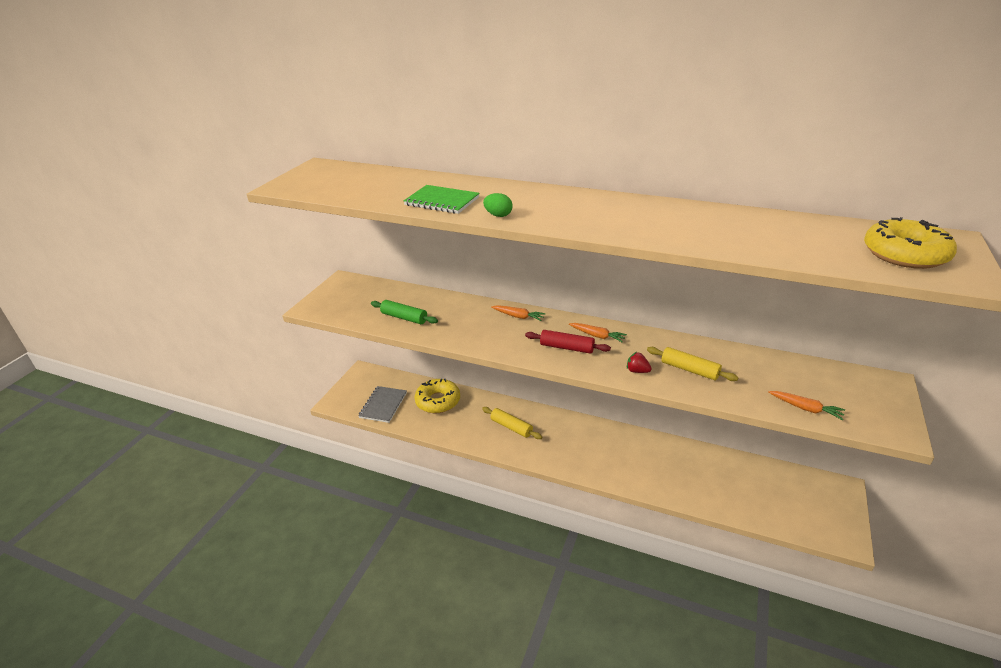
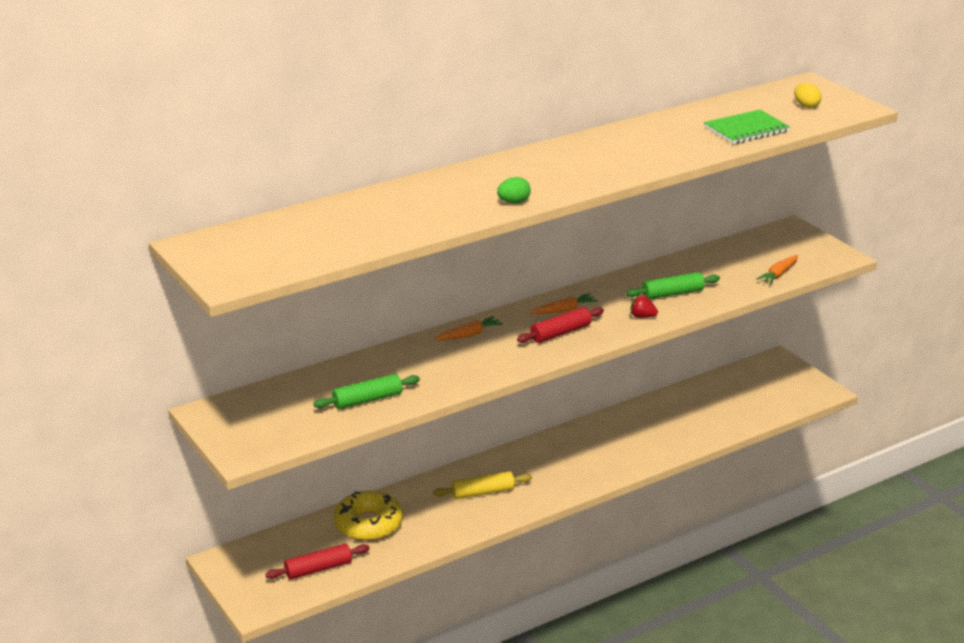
camera: 55 degrees left, 5 degrees down
grey notebook [358,386,407,423] -> red rolling pin [265,544,370,580]
green notebook [403,185,480,214] -> green notebook moved to [704,110,790,144]
red strawberry [627,352,652,373] -> red strawberry turned 45 degrees clockwise [630,295,658,318]
yellow rolling pin [647,347,739,381] -> green rolling pin [626,272,720,299]
orange carrot [768,391,845,420] -> orange carrot turned 150 degrees clockwise [756,255,798,284]
yellow donut [864,217,957,269] -> yellow egg [794,83,822,108]

